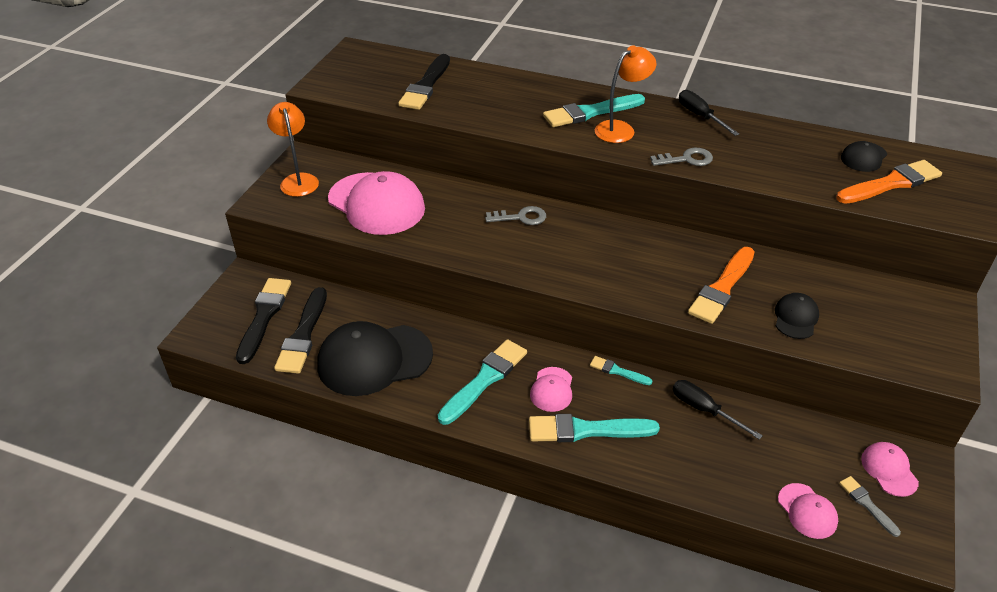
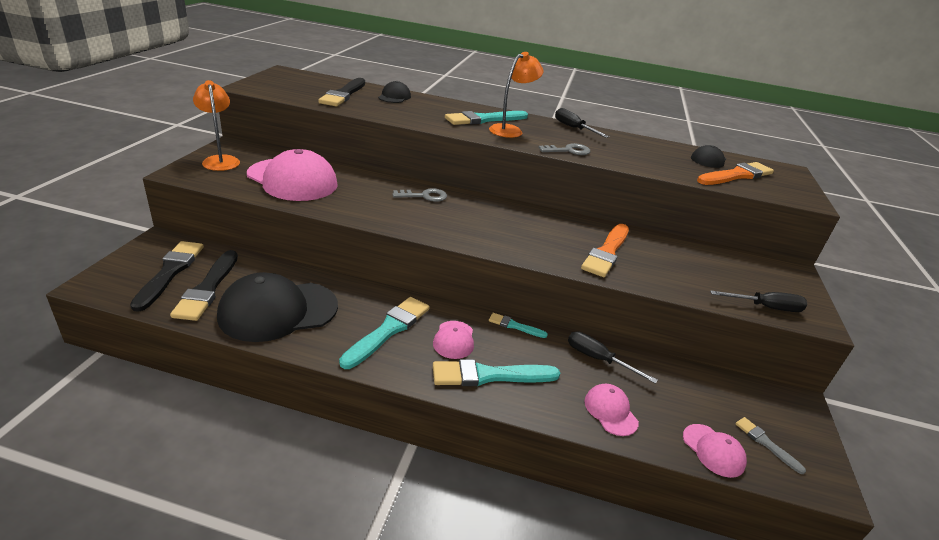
camera: 10 degrees left, 10 degrees down
black cap [775,293,819,339] -> black cap moved to [378,81,411,103]
pink cap [861,442,919,497] -> pink cap moved to [584,384,639,436]
none -> black screwdriver [710,290,807,312]

